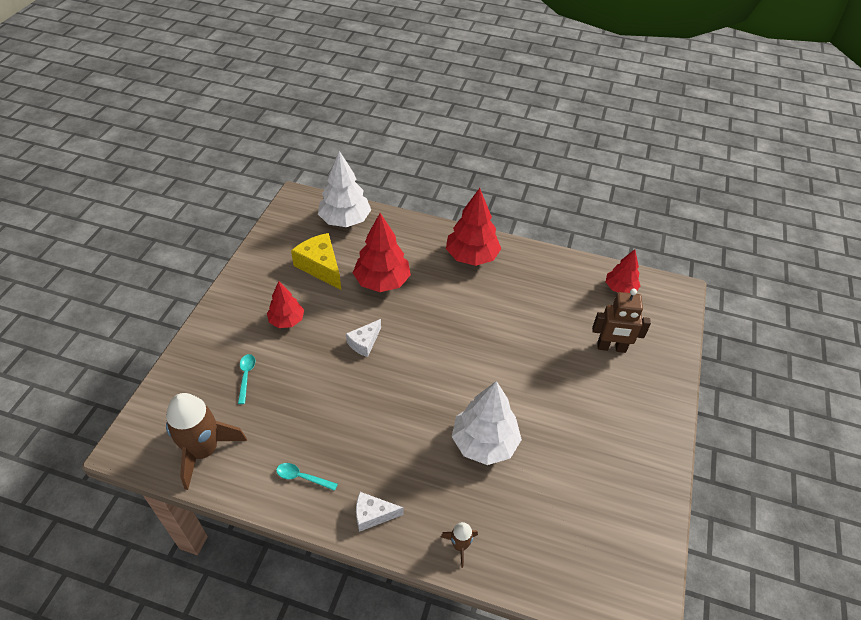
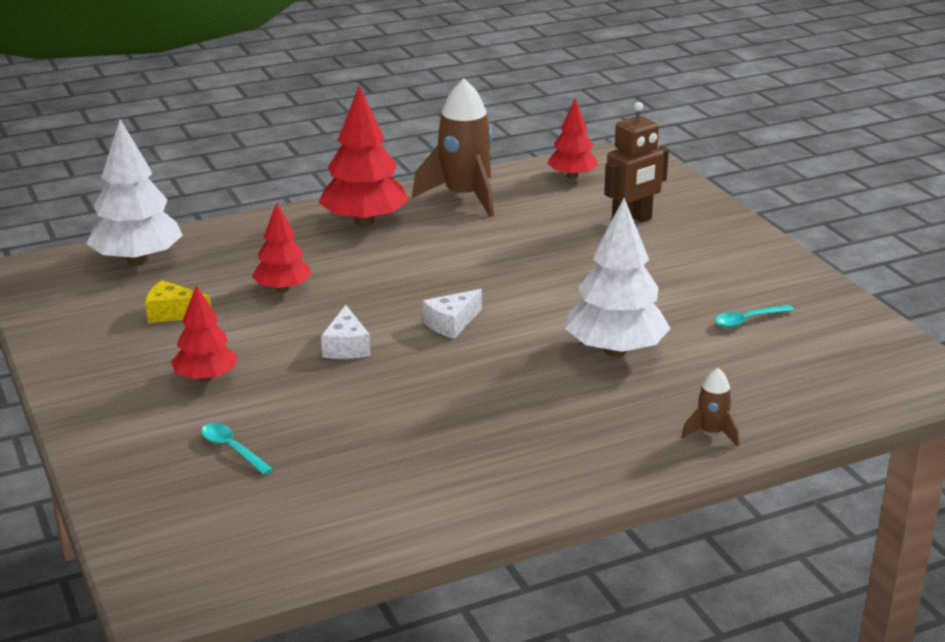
camera: 40 degrees left, 20 degrees down
brown rocket [166,393,247,490] -> brown rocket moved to [412,79,494,217]
turquoise spoon [276,463,338,491] -> turquoise spoon moved to [715,305,794,327]
yellow cheese [291,233,341,290] -> yellow cheese [145,280,211,323], size x0.60
red tree [353,213,411,292] -> red tree [252,203,311,292], size x0.61
white cheese [356,492,404,532] -> white cheese moved to [423,289,482,339]

